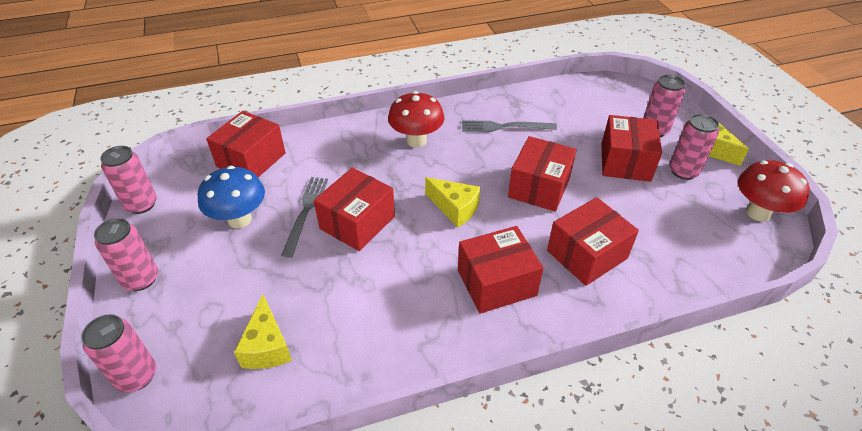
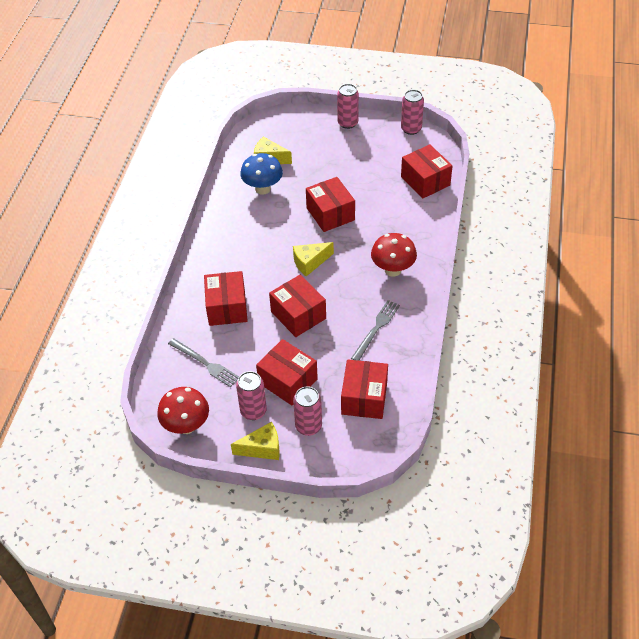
camera: 120 degrees right, 5 degrees up
pink can [82,314,156,392] -> none
blue mushroom [197,166,265,228] -> blue mushroom moved to [240,153,283,195]
grey fork [281,177,328,258] -> grey fork moved to [168,338,239,387]
red box [458,226,543,314] -> red box moved to [341,359,388,419]

